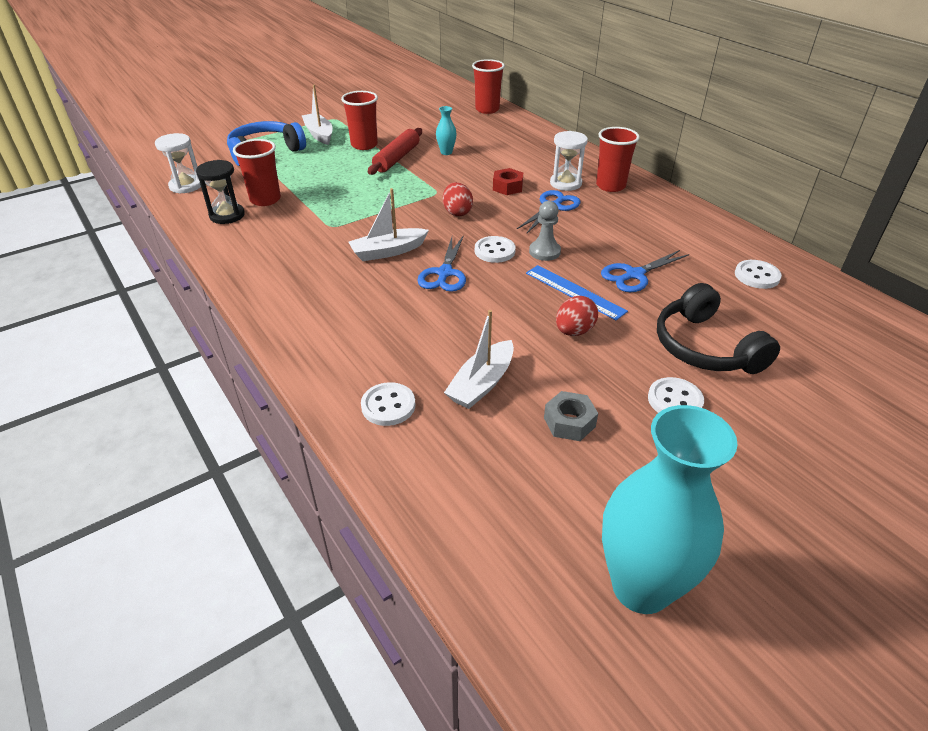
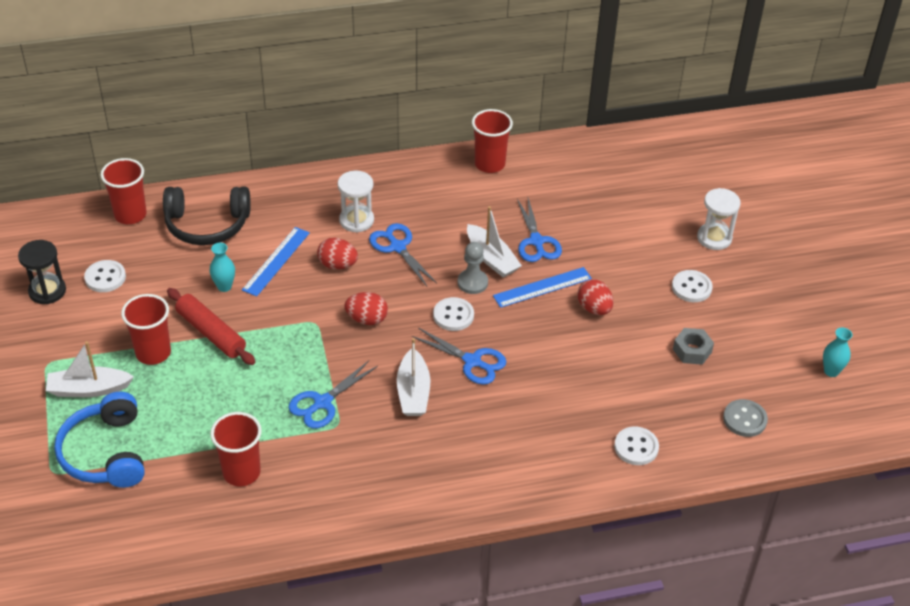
camera: 70 degrees left, 5 degrees up
white hourglass [155,133,201,194] -> white hourglass moved to [697,188,741,250]
black hourglass [196,160,245,224] -> black hourglass moved to [18,240,66,304]
white boat [444,310,514,409] -> white boat moved to [467,206,522,277]
red nut [493,168,523,195] -> red egg [317,238,358,269]
red cup [596,127,640,192] -> red cup moved to [472,109,513,173]
turquoise vase [602,405,738,614] -> turquoise vase [823,327,852,377], size x0.41
black headphones [657,283,780,374] -> black headphones moved to [163,187,251,245]
white button [735,260,782,289] -> white button moved to [84,260,126,292]
none -> blue ruler [242,227,310,296]
none -> blue scissors [288,361,378,428]
none -> grey button [723,399,768,437]

